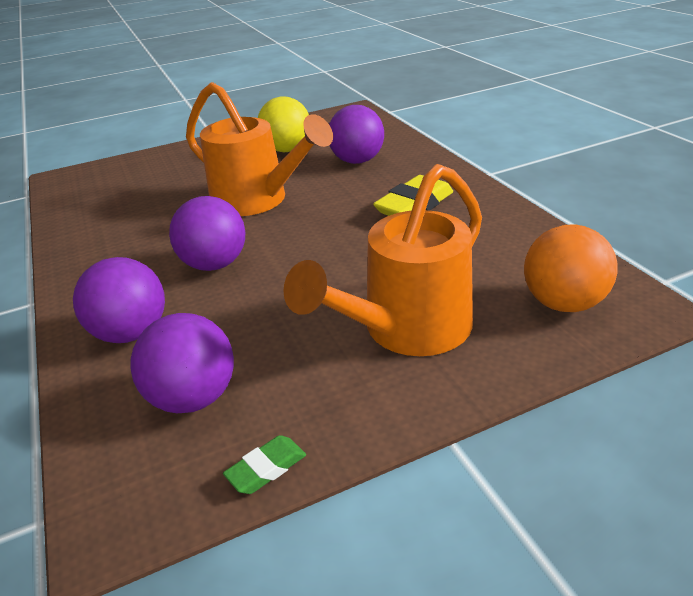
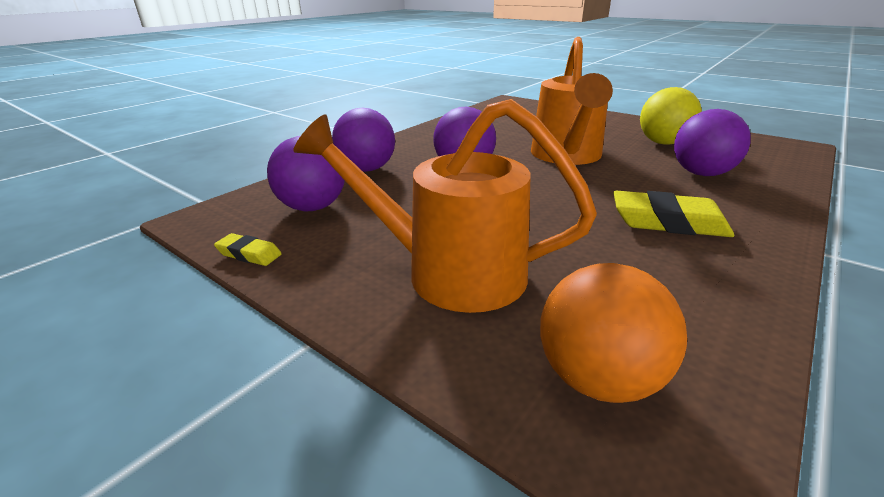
camera: 60 degrees right, 5 degrees down
green eraser [223,435,306,494] -> yellow eraser [214,233,282,266]

